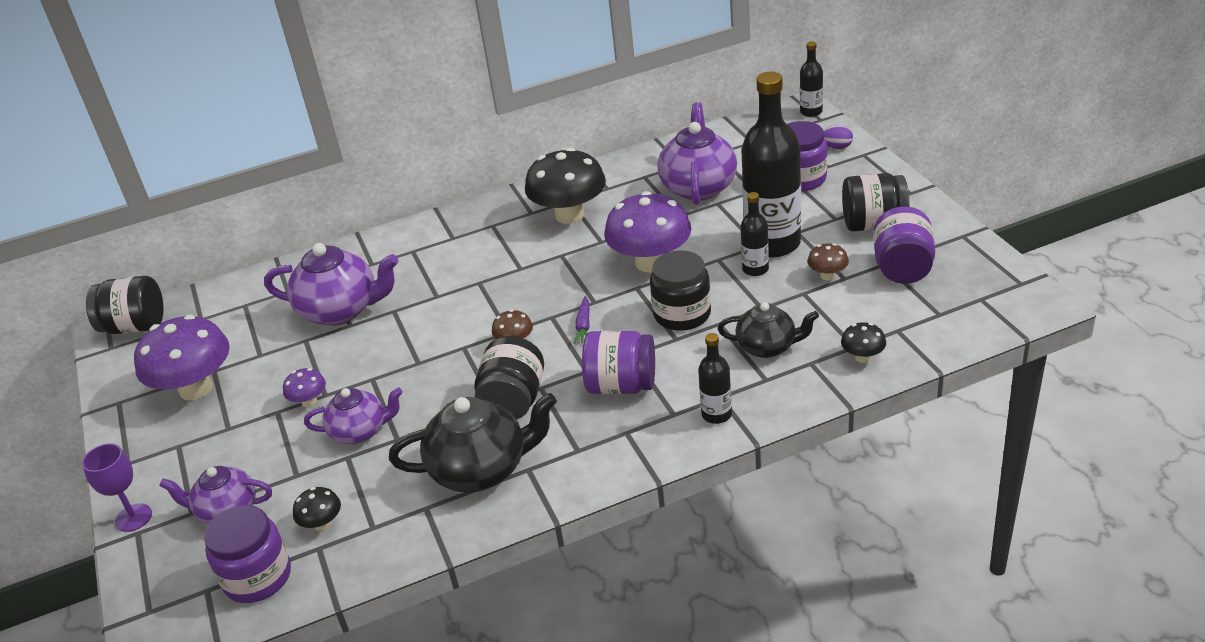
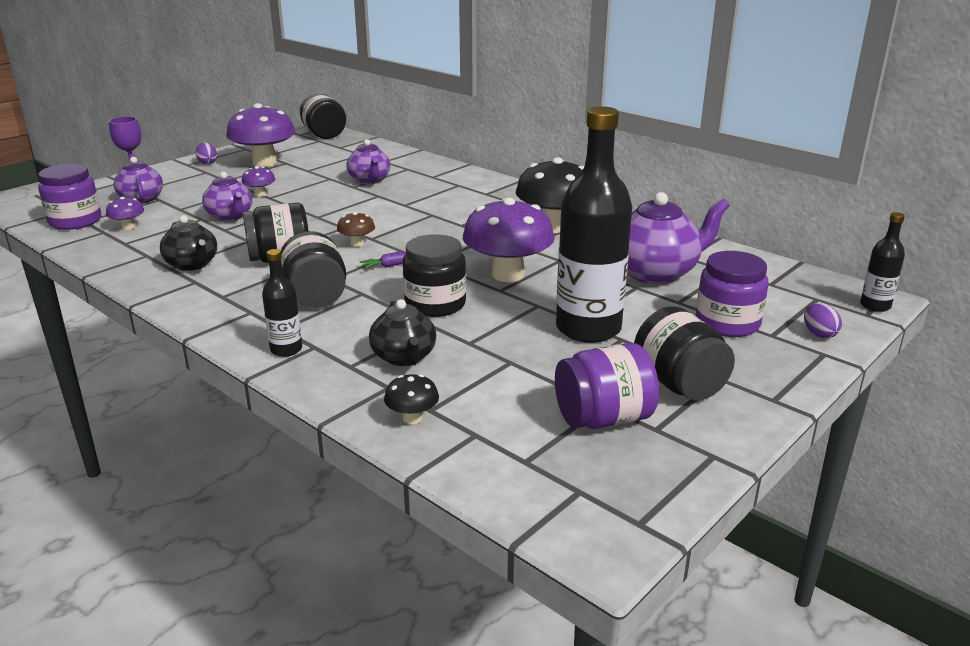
camera: 60 degrees right, 10 degrees down
purple teapot [264,243,398,326] -> purple teapot [346,139,390,184], size x0.63
black mushroom [293,487,341,531] -> purple mushroom [106,197,144,230]
black teapot [389,393,557,492] -> black teapot [160,215,217,271], size x0.63
purple jar [582,331,655,394] -> black jar [281,231,346,308]
black bottle [741,192,769,276] -> none
brown mushroom [807,243,849,280] -> none
none -> purple egg [195,143,217,164]

